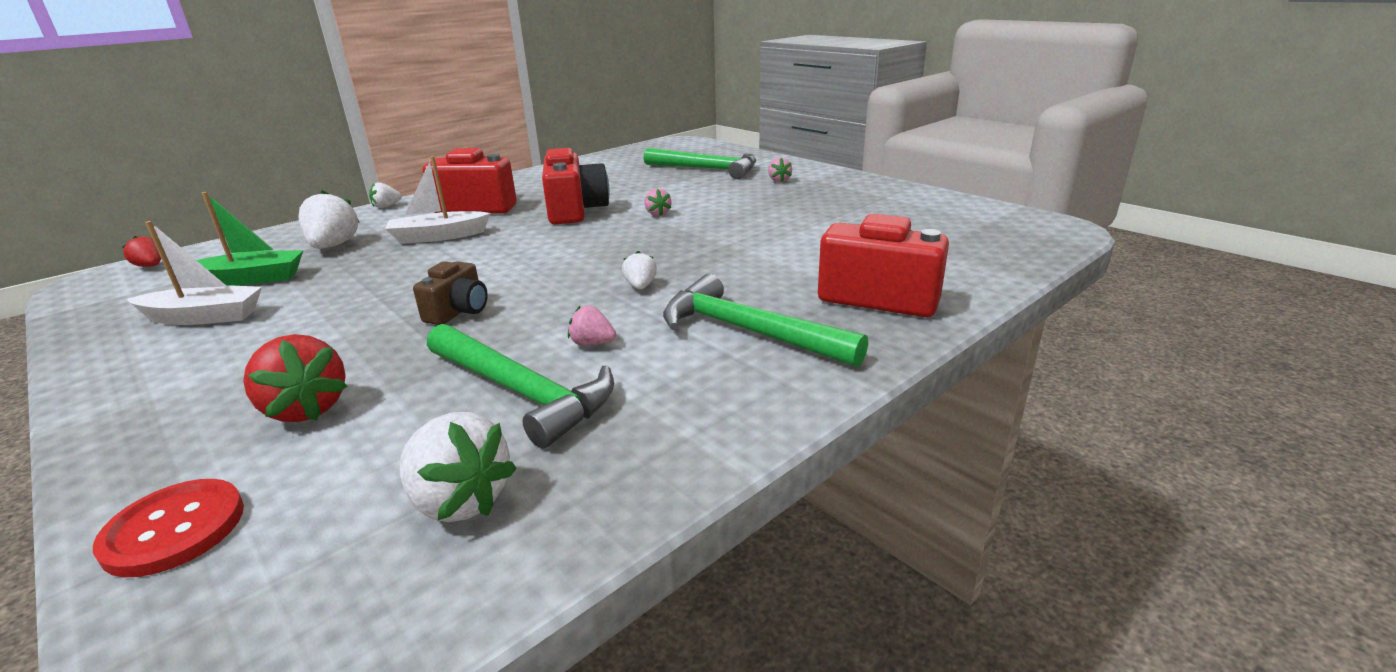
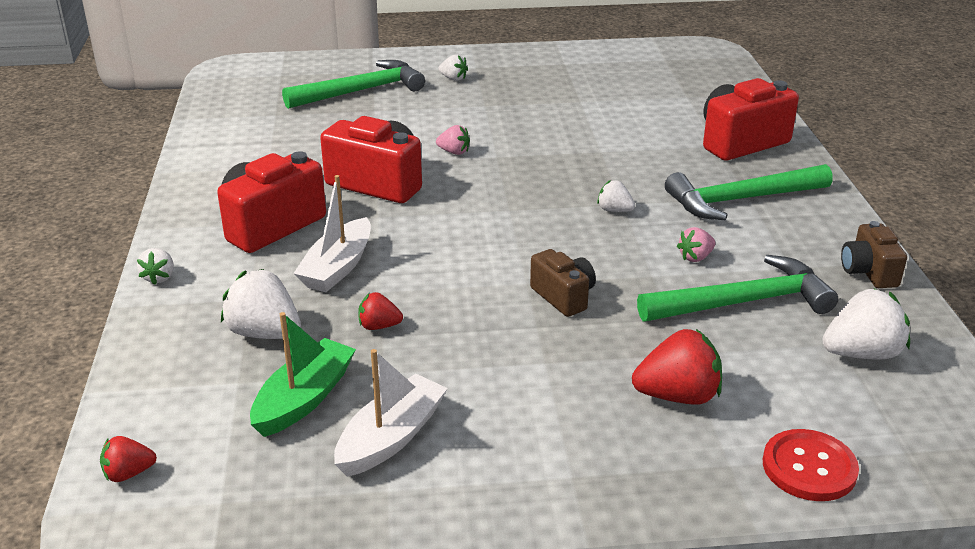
camera: 55 degrees left, 5 degrees up
pink strawberry [768,157,792,182] -> white strawberry [438,54,468,81]
none -> red strawberry [358,292,403,330]
none -> brown camera [841,221,907,288]

